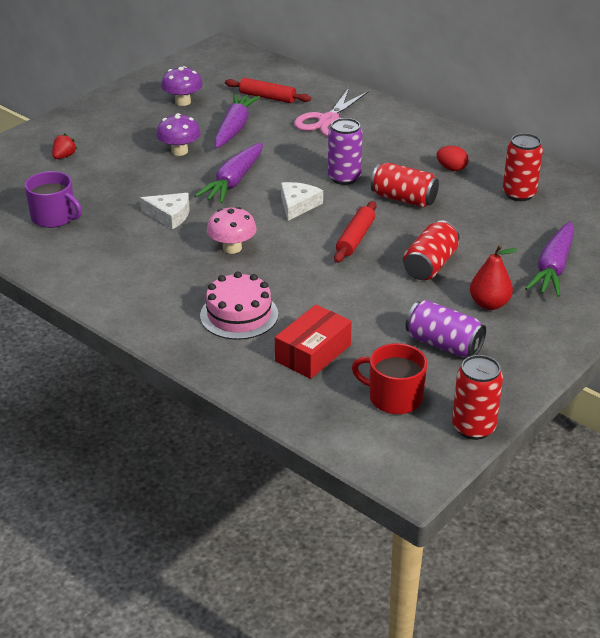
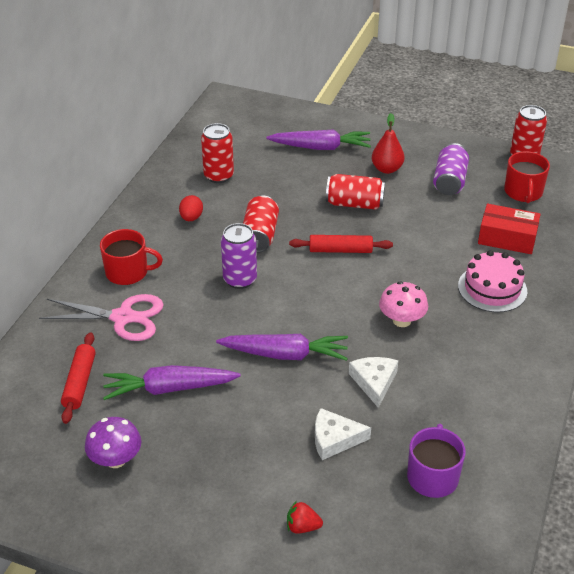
camera: 110 degrees left, 5 degrees up
purple mushroom [156,113,201,156] -> none
white cheese [281,182,323,221] -> white cheese moved to [315,408,371,460]
none -> red mug [100,229,163,285]

